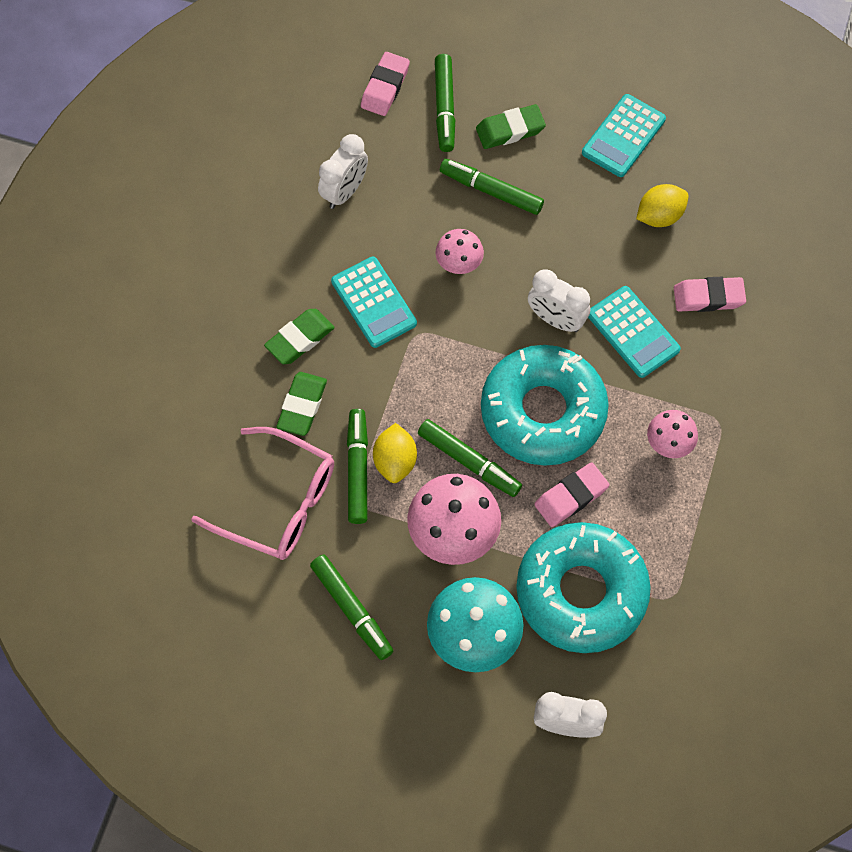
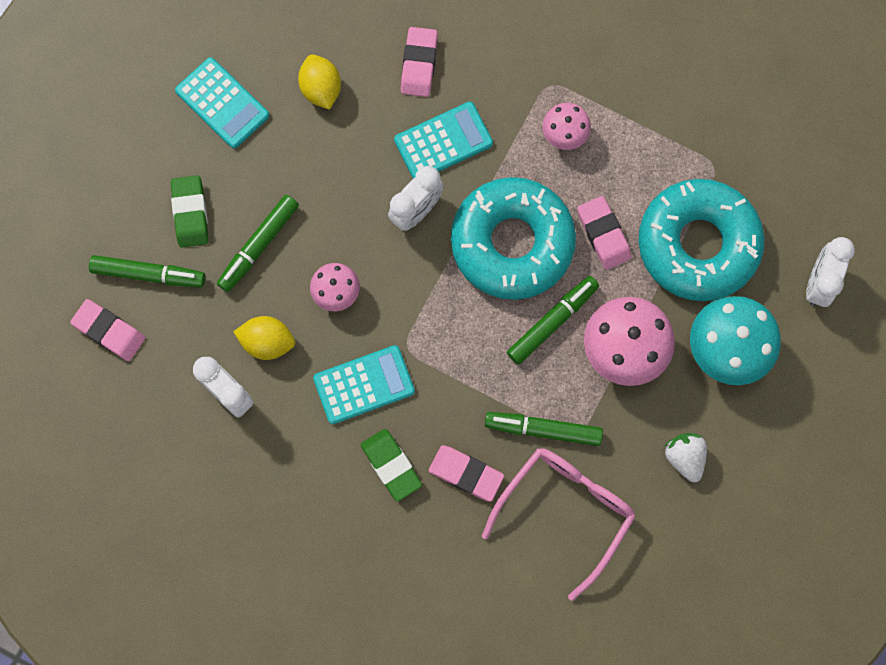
camera: 80 degrees left, 10 degrees up
green eraser [277,372,327,436] -> pink eraser [429,445,504,502]
green marker [310,555,393,660] -> white strawberry [665,433,707,482]
yellow lemon [373,423,417,483] -> yellow lemon moved to [233,316,295,360]

